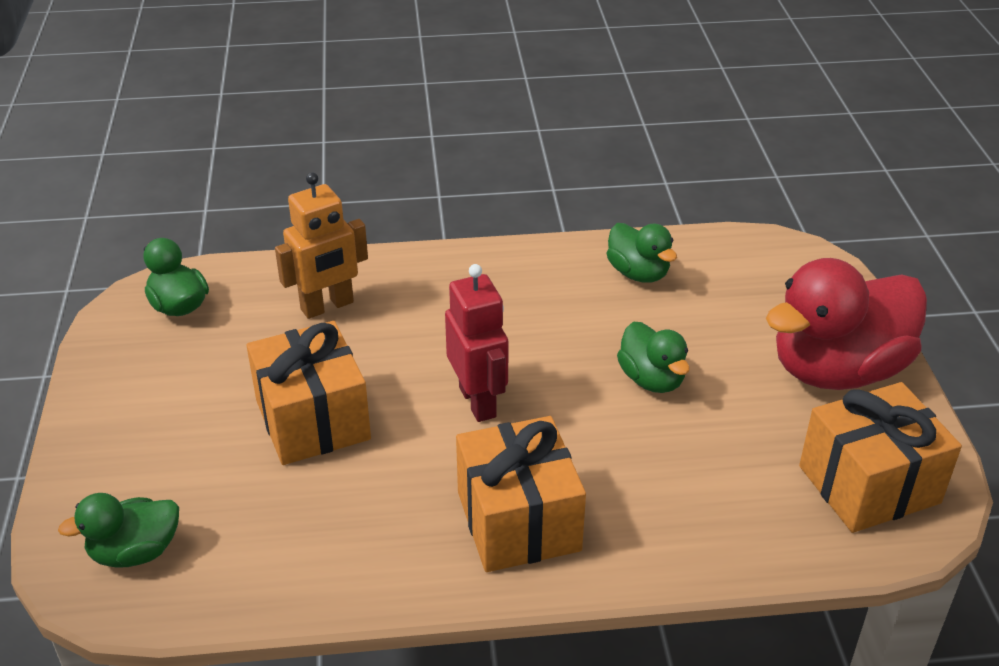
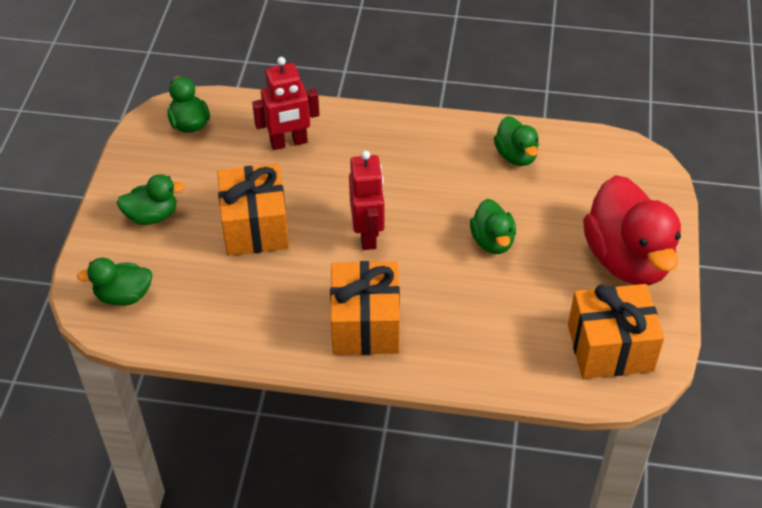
camera: 15 degrees right, 10 degrees up
orange robot [275,172,368,319] -> red robot [252,57,320,150]
red duck [766,258,927,390] -> red duck turned 90 degrees counterclockwise [583,175,681,285]
none -> green duck [117,174,185,225]

